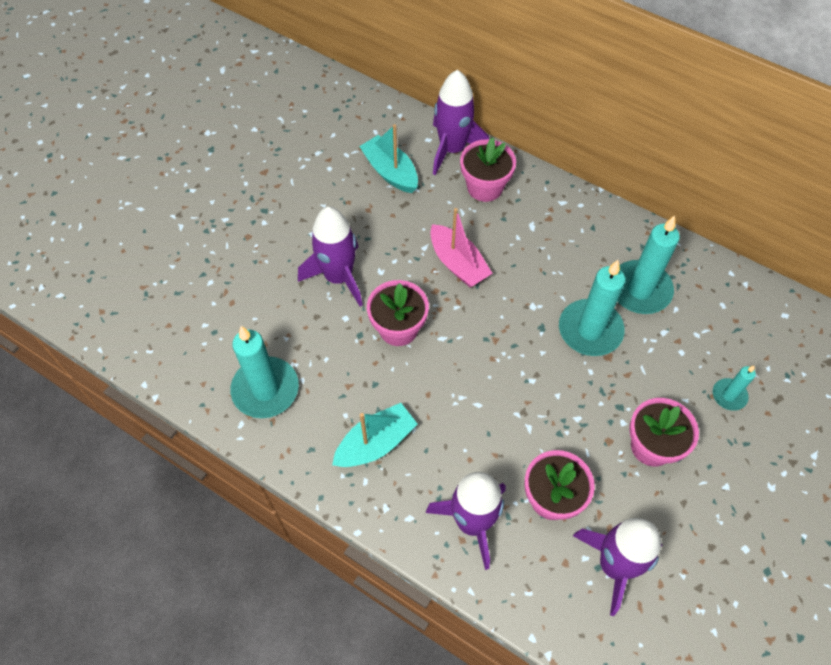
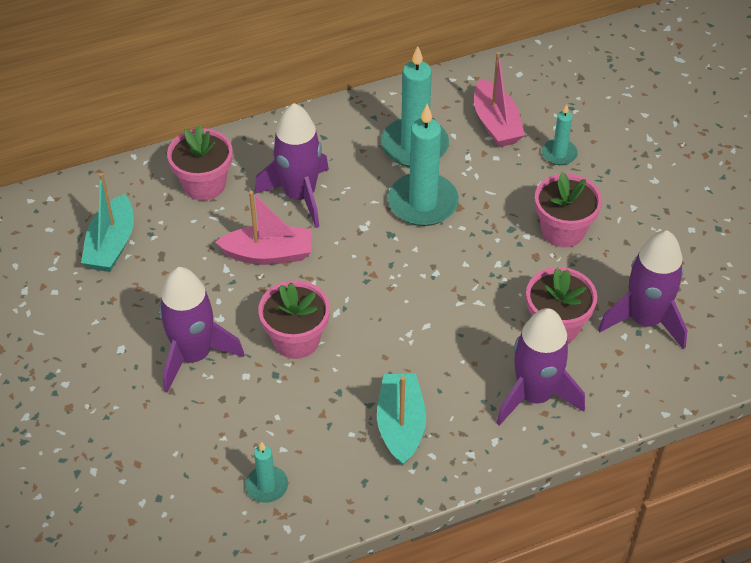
camera: 55 degrees left, 10 degrees down
turquoise candle [230,326,299,418] -> turquoise candle [245,442,288,503], size x0.52
turquoise boat [359,124,418,193] -> turquoise boat turned 75 degrees counterclockwise [81,173,134,272]
purple rocket [433,70,489,175] -> purple rocket moved to [254,103,329,228]
none -> pink boat [474,52,525,147]

